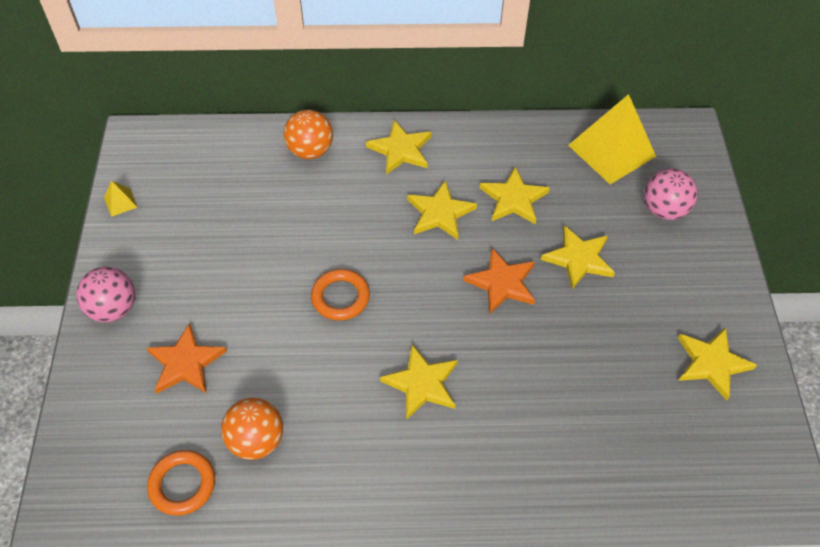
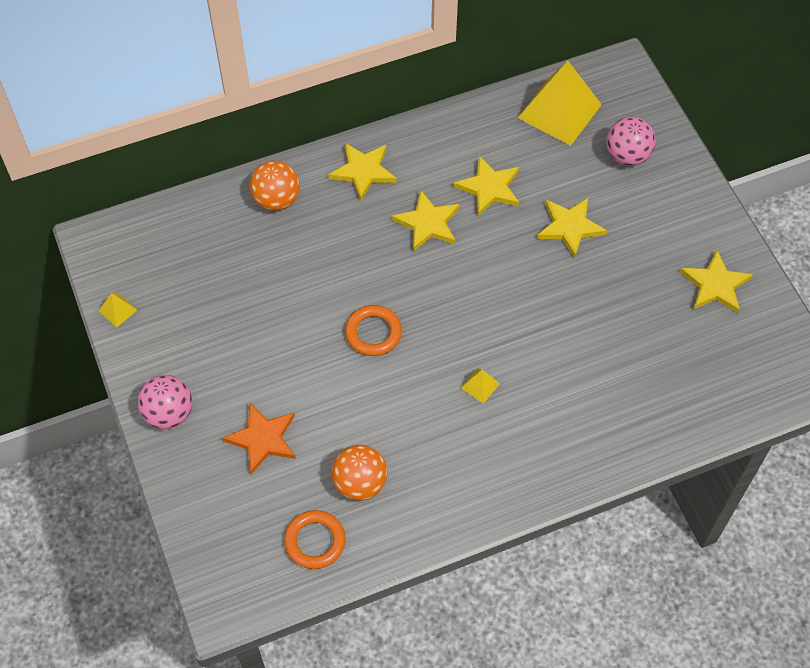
camera: 20 degrees left, 5 degrees up
yellow star [380,344,458,420] -> yellow pyramid [461,368,500,404]
orange star [463,248,535,314] -> none

